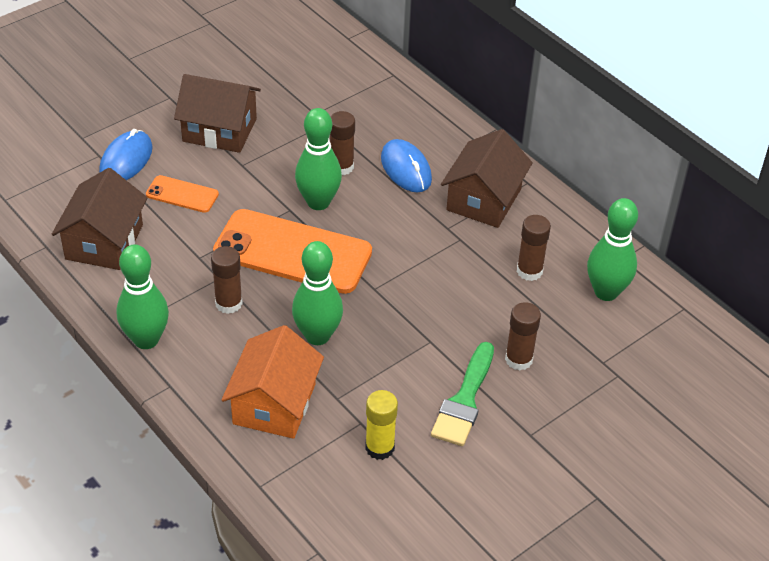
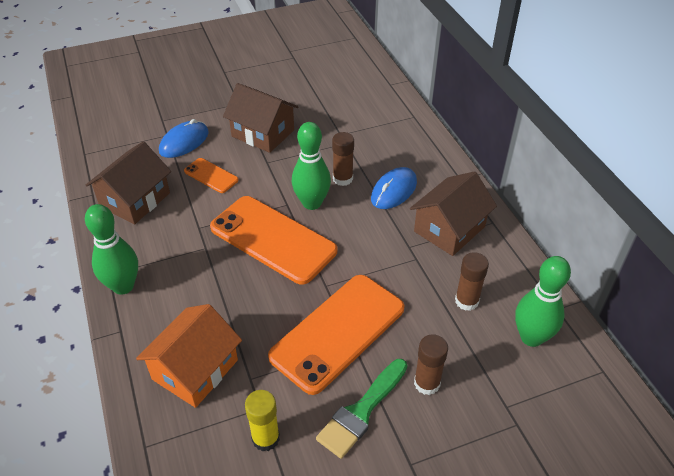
camera: 20 degrees right, 0 degrees up
brown glue stick [211,246,243,314] -> none
green bowling pin [292,241,343,345] -> none
blue mouse [381,139,432,192] -> blue mouse turned 45 degrees clockwise [371,167,417,209]
none -> orange phone [268,275,405,395]

